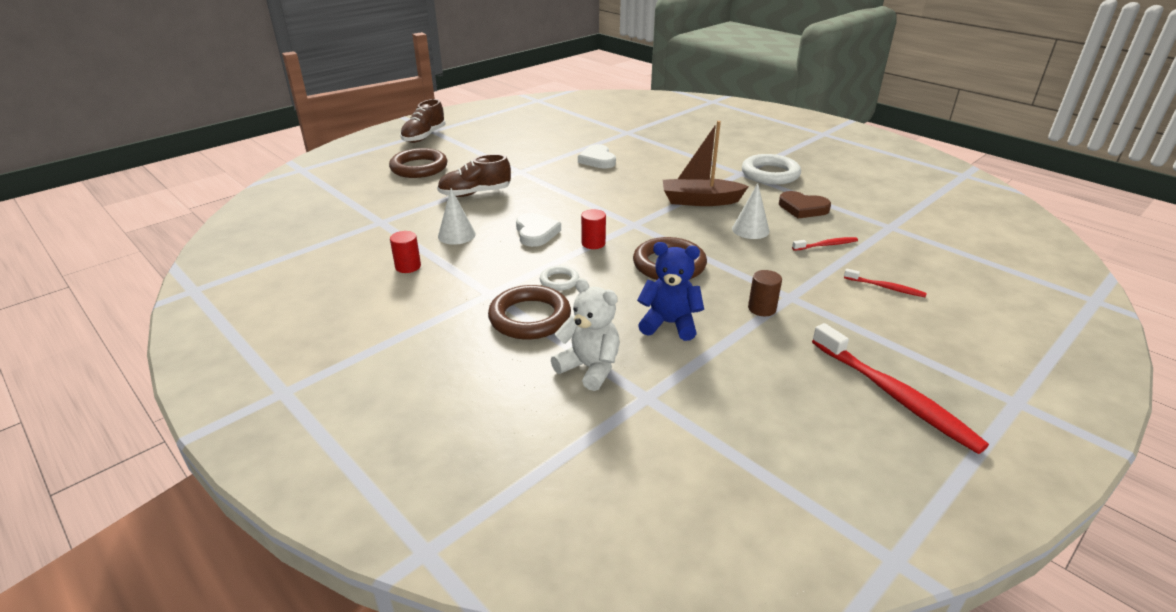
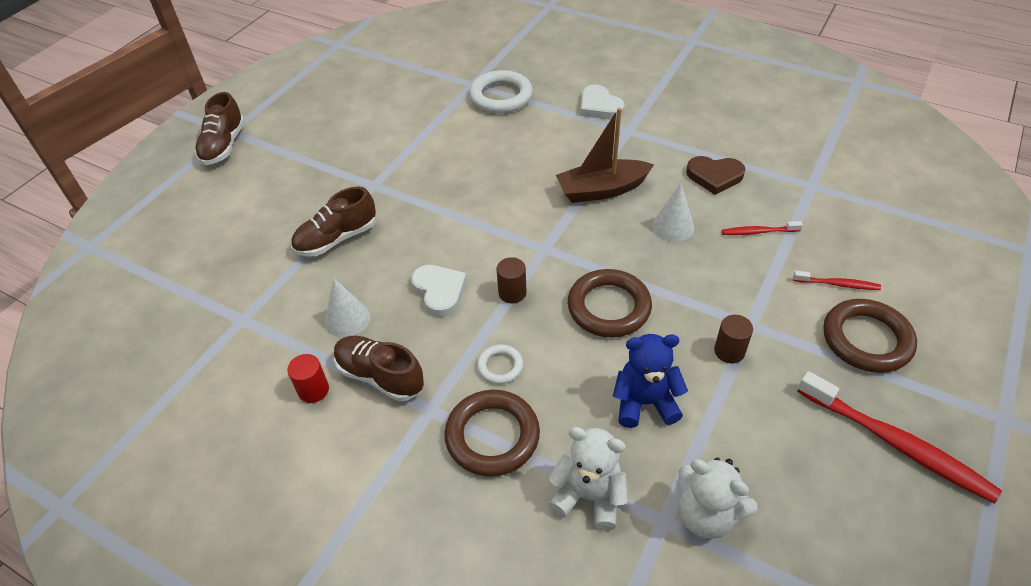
camera: 15 degrees left, 15 degrees up
brown ring [389,148,447,178] -> brown ring moved to [823,299,917,373]
white heart [578,144,616,169] -> white heart moved to [581,84,625,119]
red cylinder [581,209,606,249] -> brown cylinder [497,257,527,304]
white ring [742,154,801,185] -> white ring moved to [469,70,533,114]
red toothbrush [792,237,858,251] -> red toothbrush turned 150 degrees counterclockwise [722,221,803,235]
none -> brown shoe [334,336,424,401]
none -> white teddy bear [679,458,758,539]

